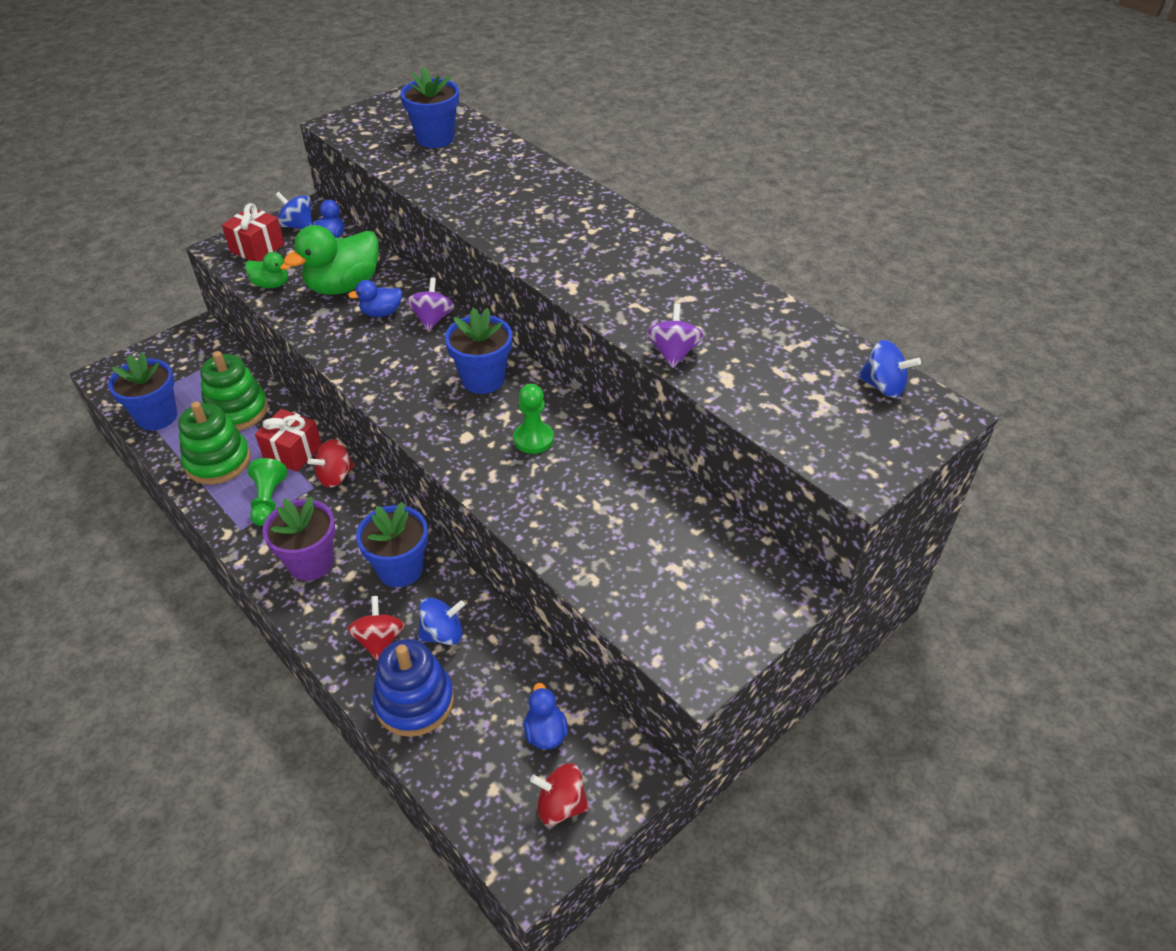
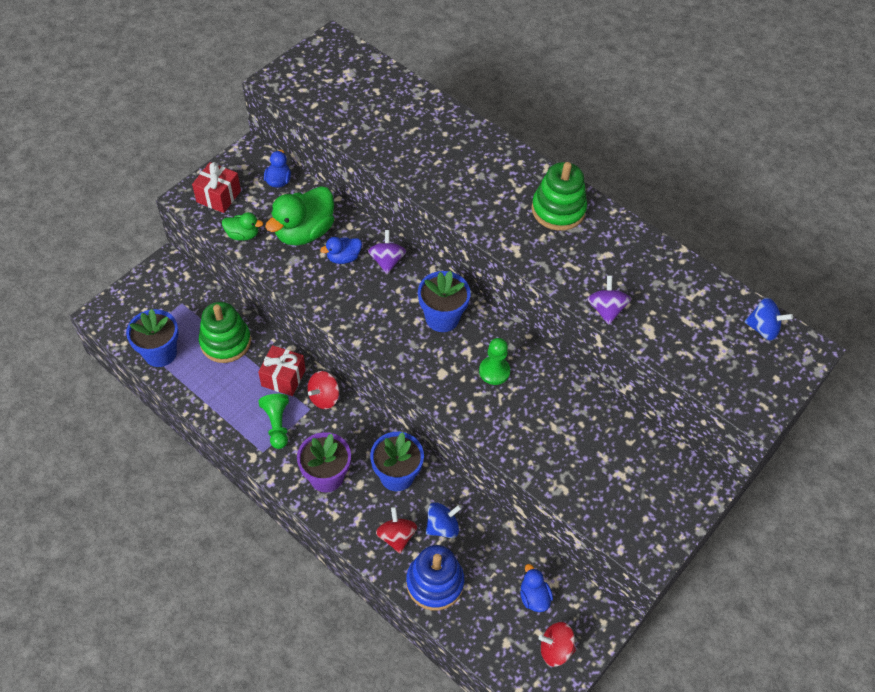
camera: 10 degrees left, 10 degrees up
green stacking toy [178,401,251,485] -> green stacking toy moved to [532,162,587,231]
blue spinning top [275,192,312,229] -> none
blue flower pot [400,66,459,148] -> none

